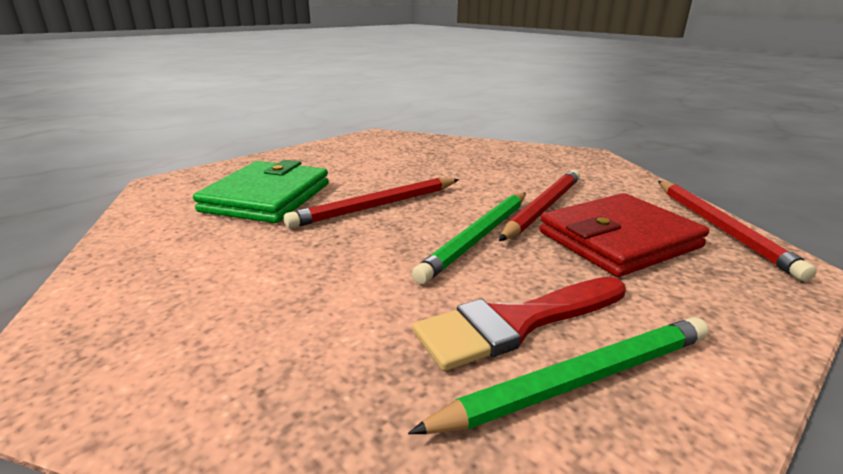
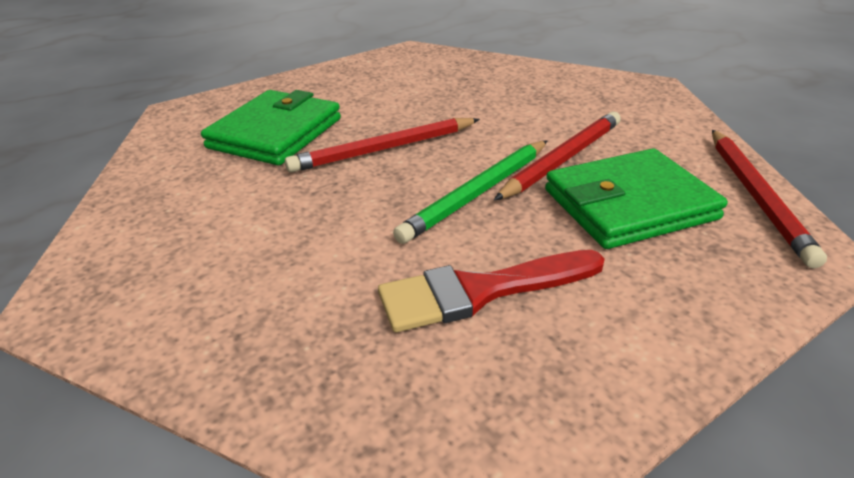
camera: 10 degrees right, 10 degrees up
green pencil [408,317,709,434] -> none
red wallet [539,193,709,277] -> green wallet [545,148,728,249]

